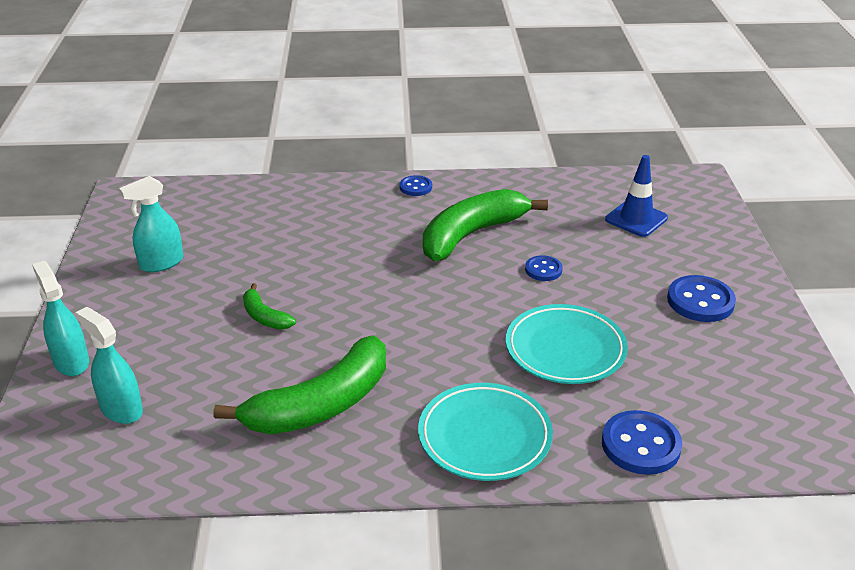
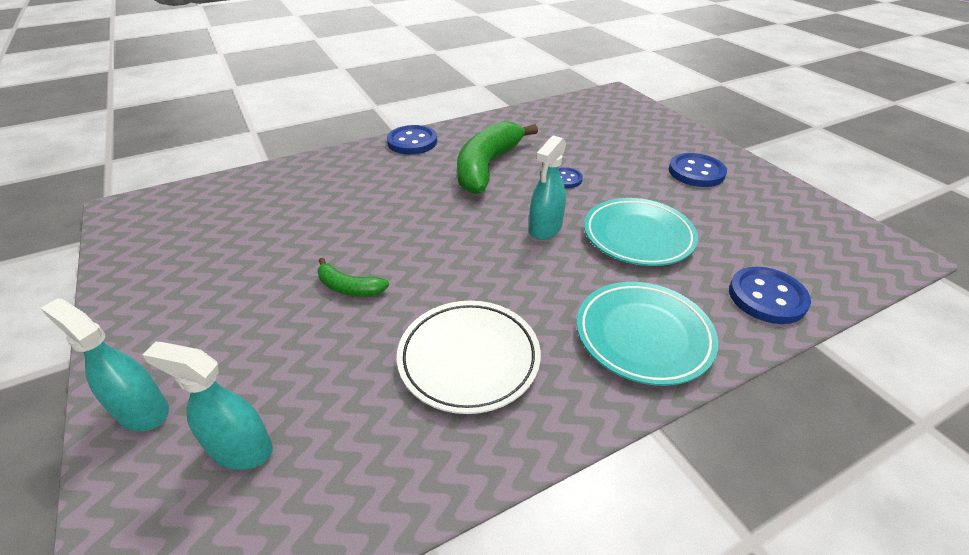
camera: 25 degrees left, 5 degrees up
turquoise spray bottle [119,176,183,272] -> turquoise spray bottle moved to [529,135,566,240]
green banana [213,335,386,434] -> white plate [397,301,541,414]
blue button [400,175,432,196] -> blue button [387,125,437,154], size x1.70
blue traffic cone [605,155,668,237] -> none

